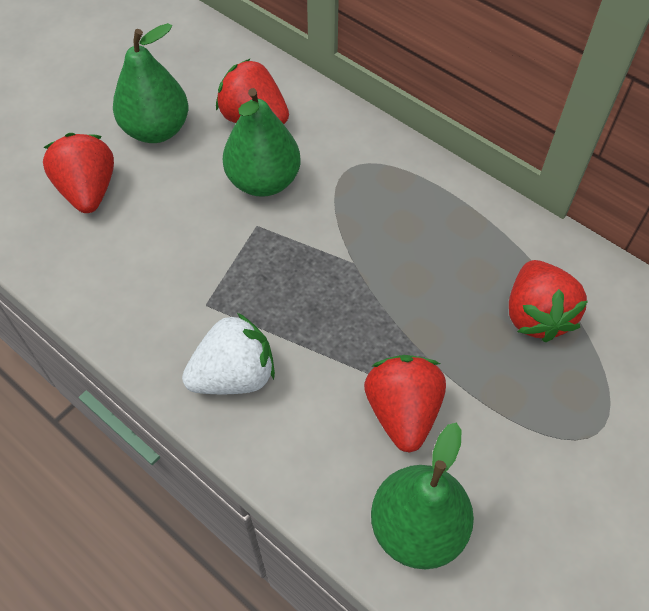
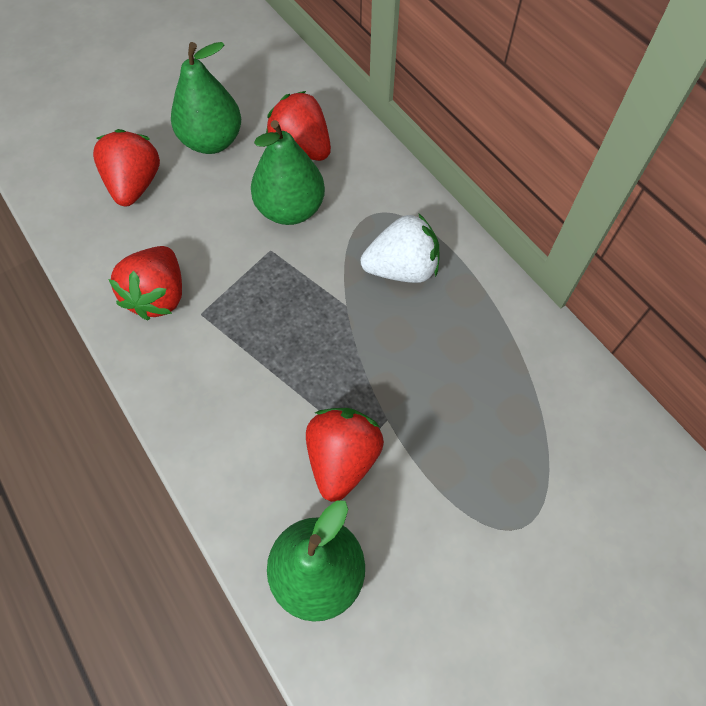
camera: 15 degrees right, 5 degrees up
white strawberry [182,313,275,394] -> white strawberry moved to [361,213,439,283]
red strawberry [509,260,588,342] -> red strawberry moved to [109,246,182,320]

